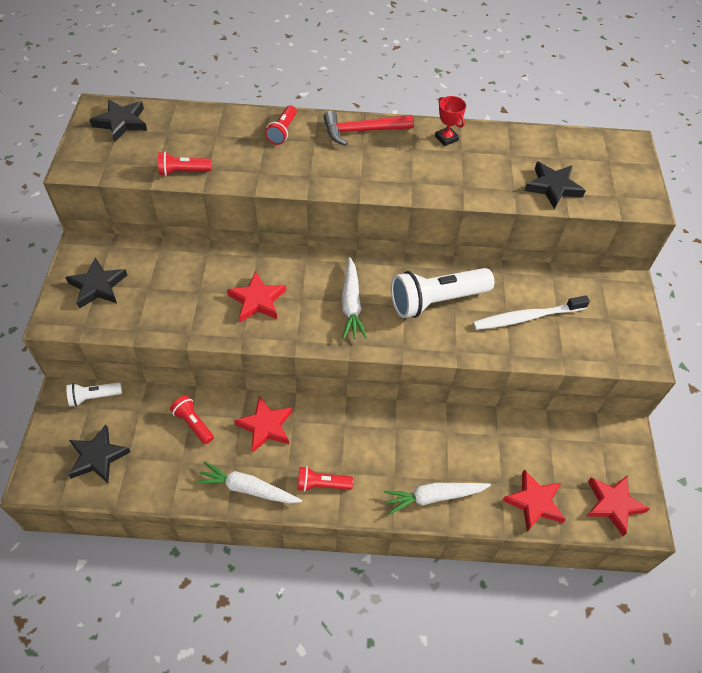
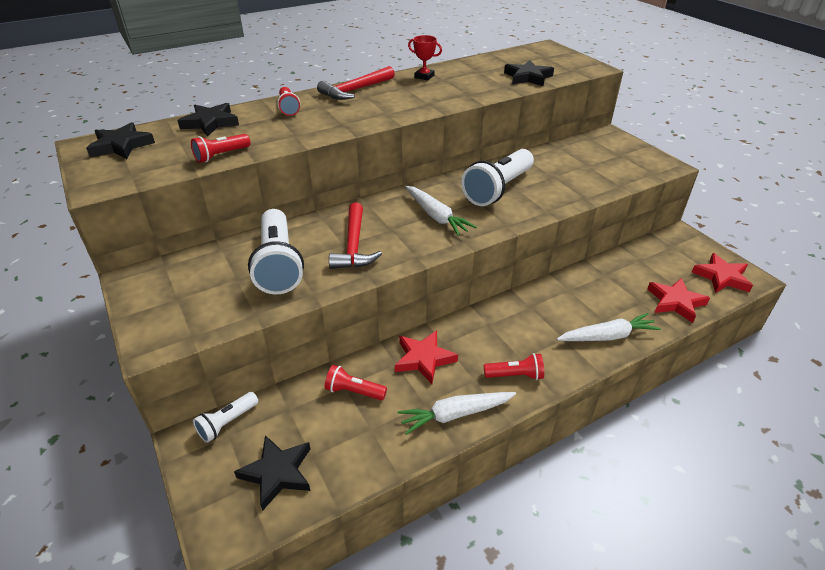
camera: 30 degrees left, 15 degrees down
black star [65,257,127,309] -> black star moved to [177,103,239,136]
red star [227,271,286,322] -> red hammer [329,203,382,269]
red flashlight [298,466,353,492] -> red flashlight turned 150 degrees counterclockwise [484,353,544,380]
white carrot [384,483,491,515] -> white carrot turned 150 degrees counterclockwise [557,313,661,341]
white toothbrush [473,295,590,330] -> none
none -> white flashlight [248,209,304,294]

